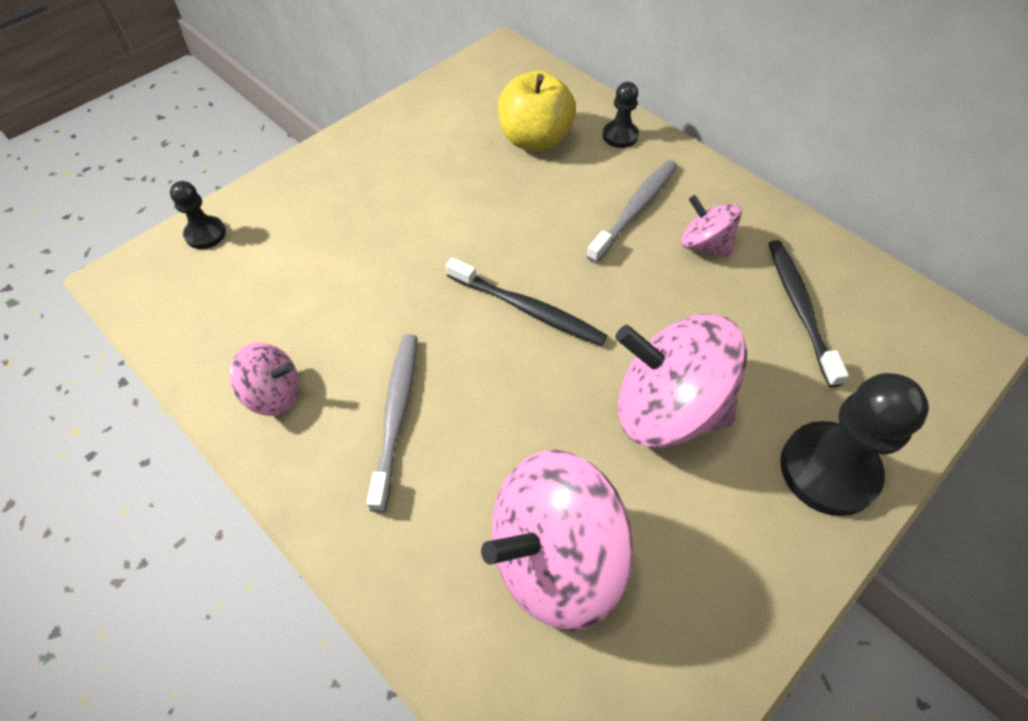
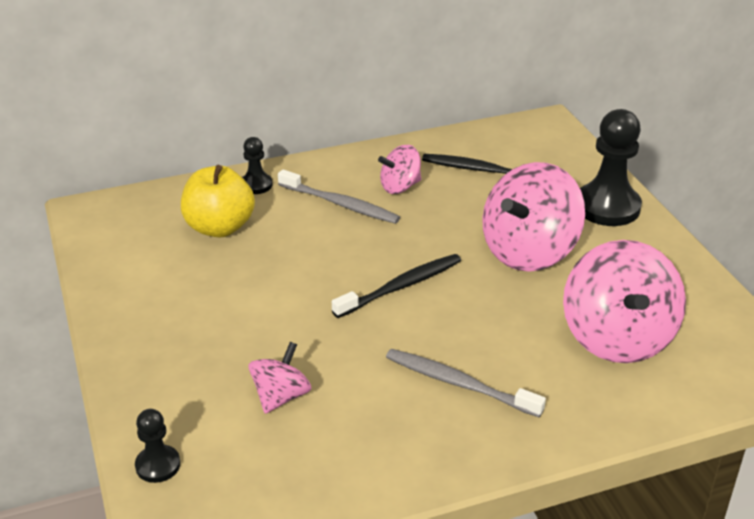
camera: 65 degrees left, 20 degrees down
pink spinning top [229,342,299,416] -> pink spinning top moved to [248,342,311,414]
grey toothbrush [586,160,677,263] -> grey toothbrush turned 150 degrees clockwise [278,170,400,224]

